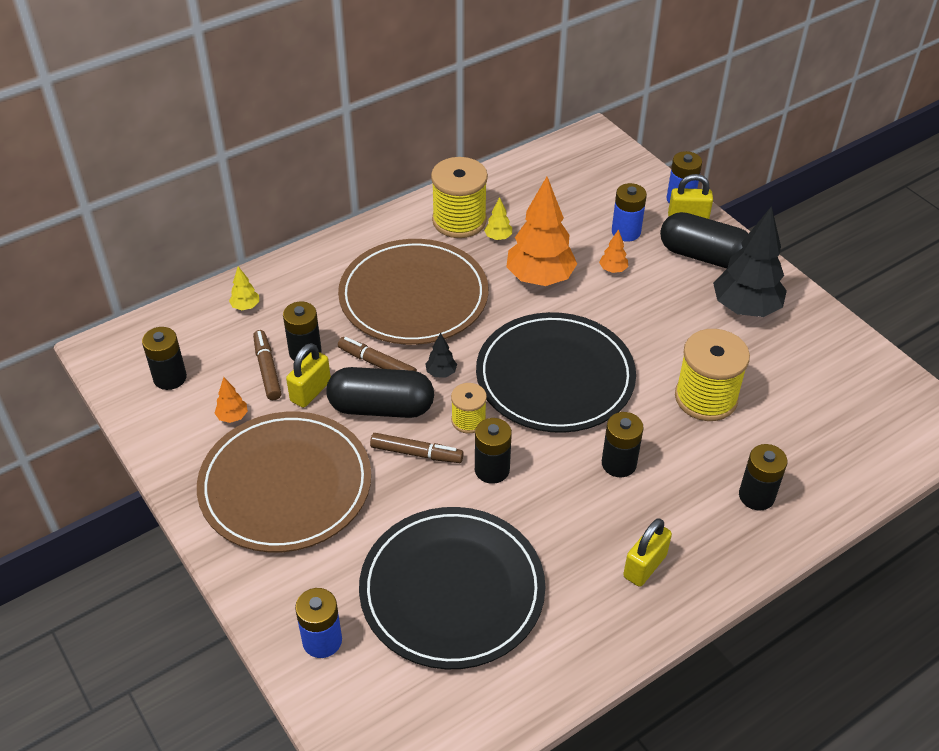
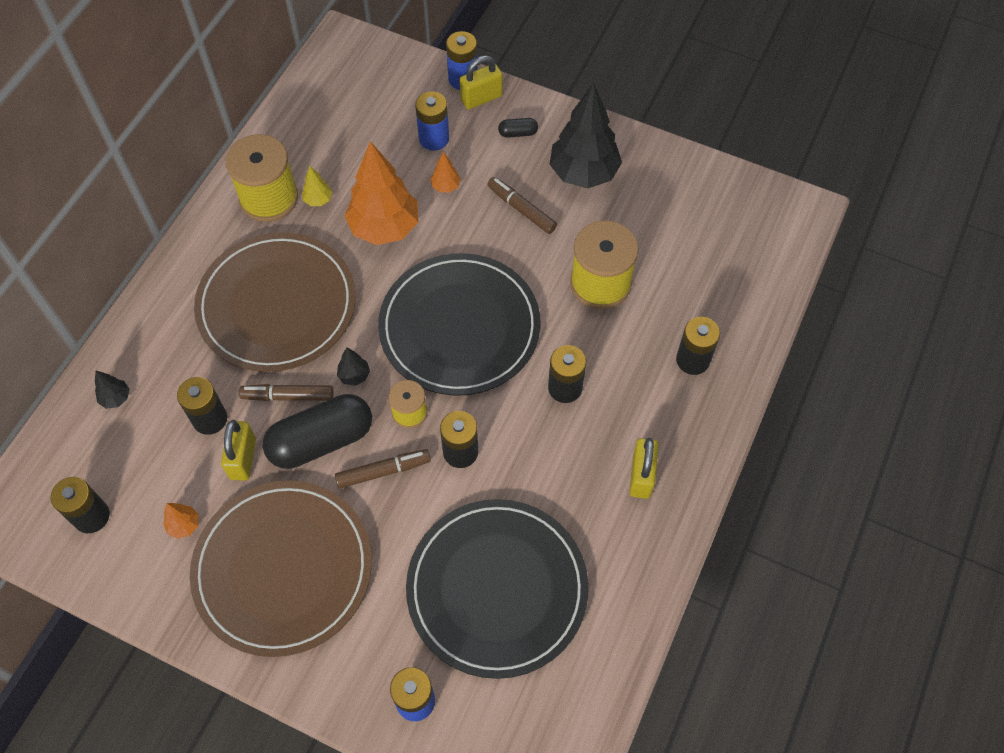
camera: 30 degrees left, 15 degrees up
yellow tree [229,266,259,310] -> black tree [95,371,129,409]
brown marker [253,330,282,400] -> brown marker moved to [487,177,557,234]
black capsule [660,212,749,269] -> black capsule [498,118,538,138], size x0.42

